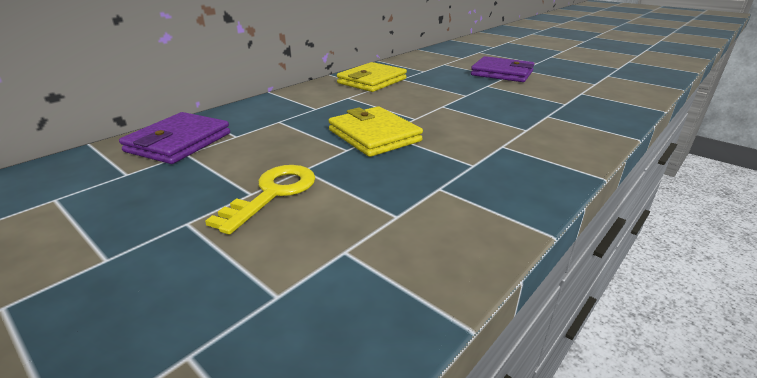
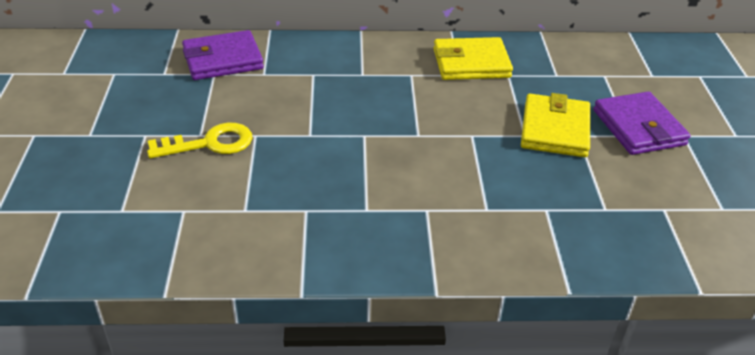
camera: 45 degrees right, 10 degrees up
yellow wallet [328,106,423,157] -> yellow wallet moved to [521,93,590,157]

